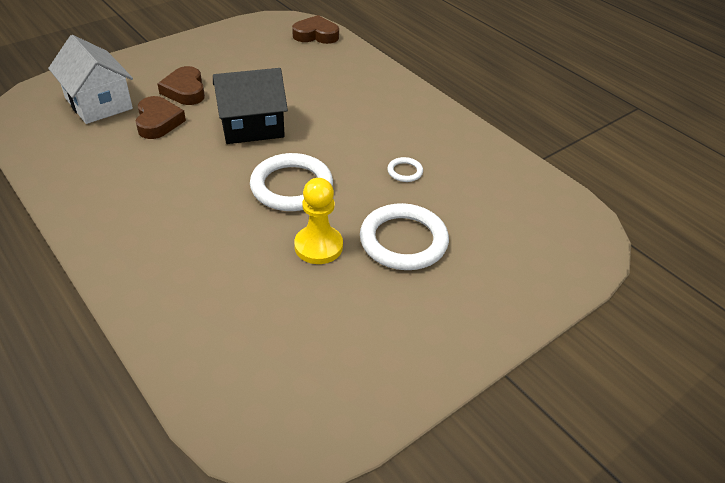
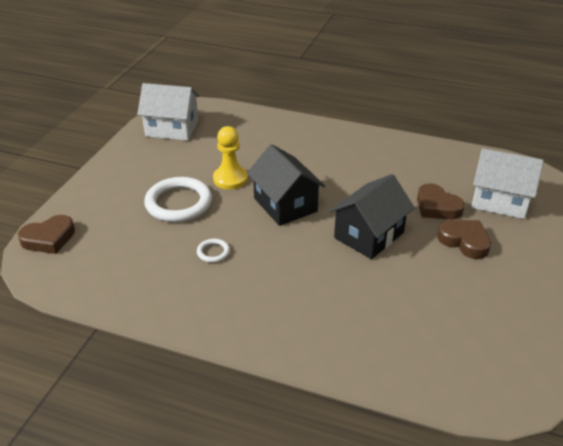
camera: 150 degrees right, 5 degrees down
white ring [250,153,333,211] -> black house [247,144,325,226]
brown heart [292,15,339,44] -> brown heart moved to [18,215,75,254]
none -> white house [137,83,200,141]

